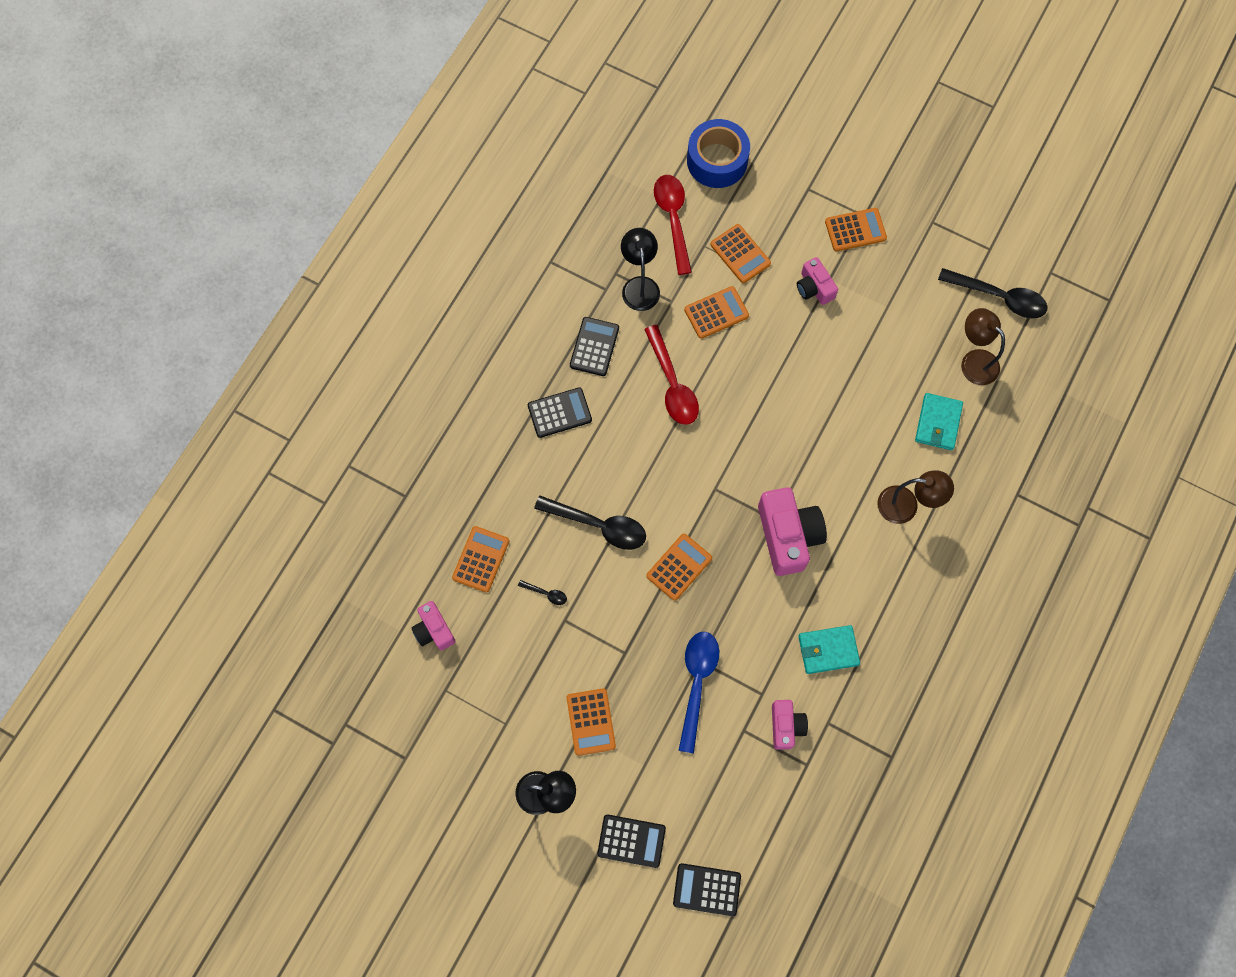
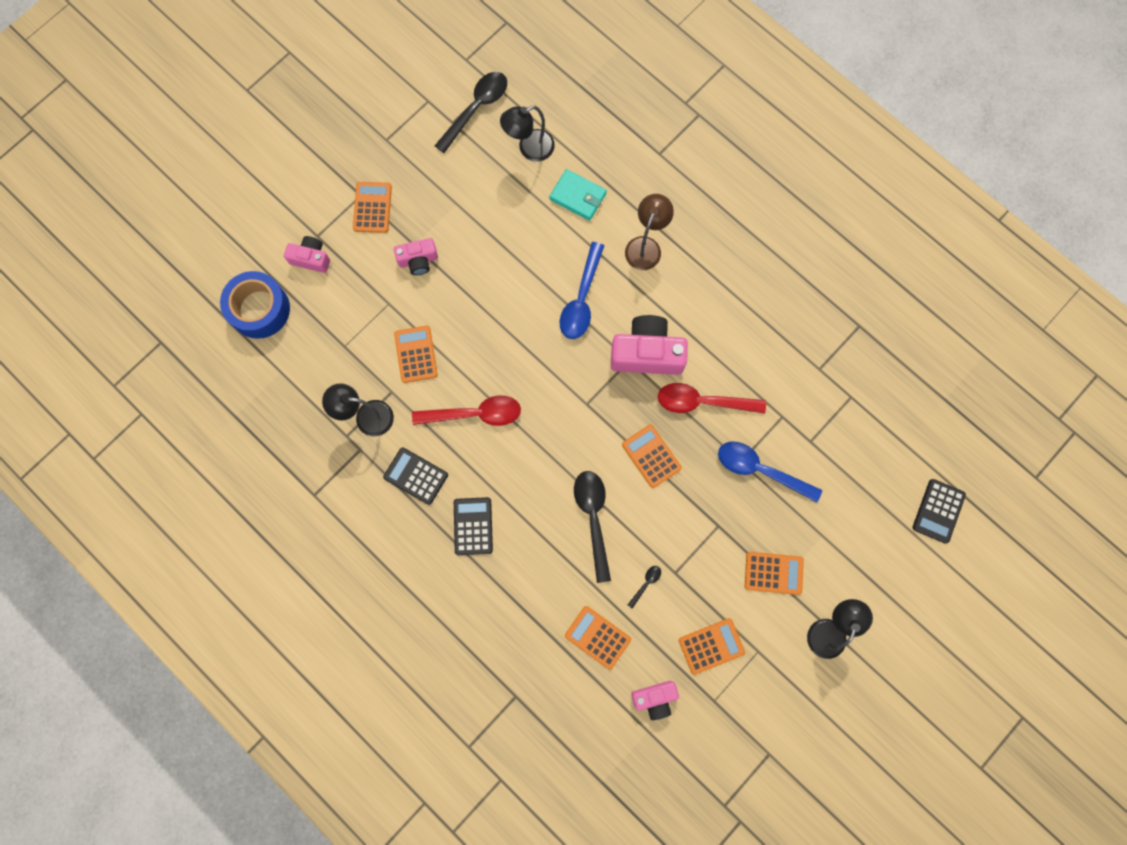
camera: 75 degrees left, 5 degrees up
black spoon [534,496,646,550] -> black spoon turned 45 degrees counterclockwise [574,471,611,583]
black calculator [597,814,666,868] -> none
red spoon [654,175,692,275] -> red spoon moved to [658,383,766,414]
orange calculator [711,224,771,283] -> orange calculator moved to [679,618,745,675]
pink camera [772,700,808,750] -> pink camera moved to [284,236,330,273]
turquoise wallet [798,625,860,674] -> none
brown lamp [961,308,1005,385] -> black lamp [500,106,555,162]
none -> blue spoon [559,242,604,339]

